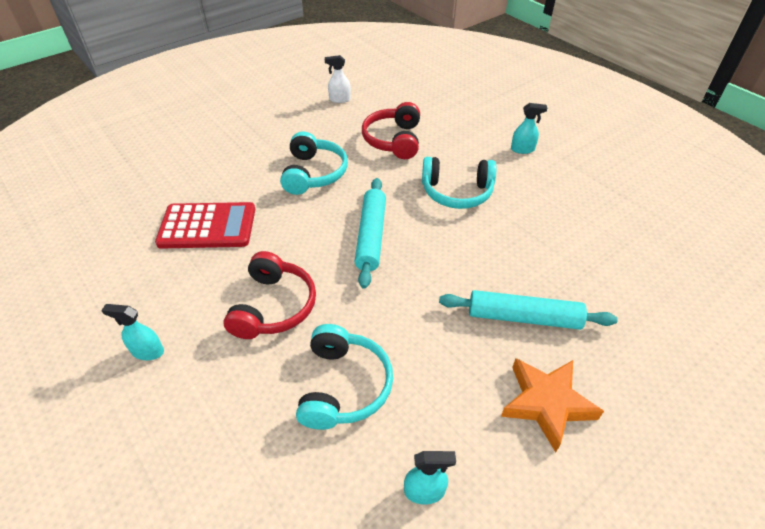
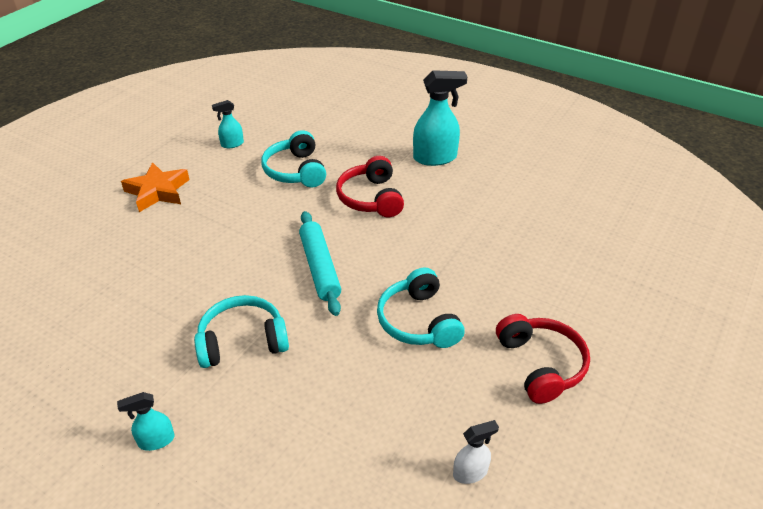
camera: 160 degrees right, 5 degrees down
turquoise spray bottle [101,304,164,360] -> turquoise spray bottle [413,70,467,166], size x1.88
red calculator [155,202,255,249] -> none
red headphones [362,102,420,159] -> red headphones moved to [496,314,590,404]
turquoise rolling pin [439,290,618,330] -> none

